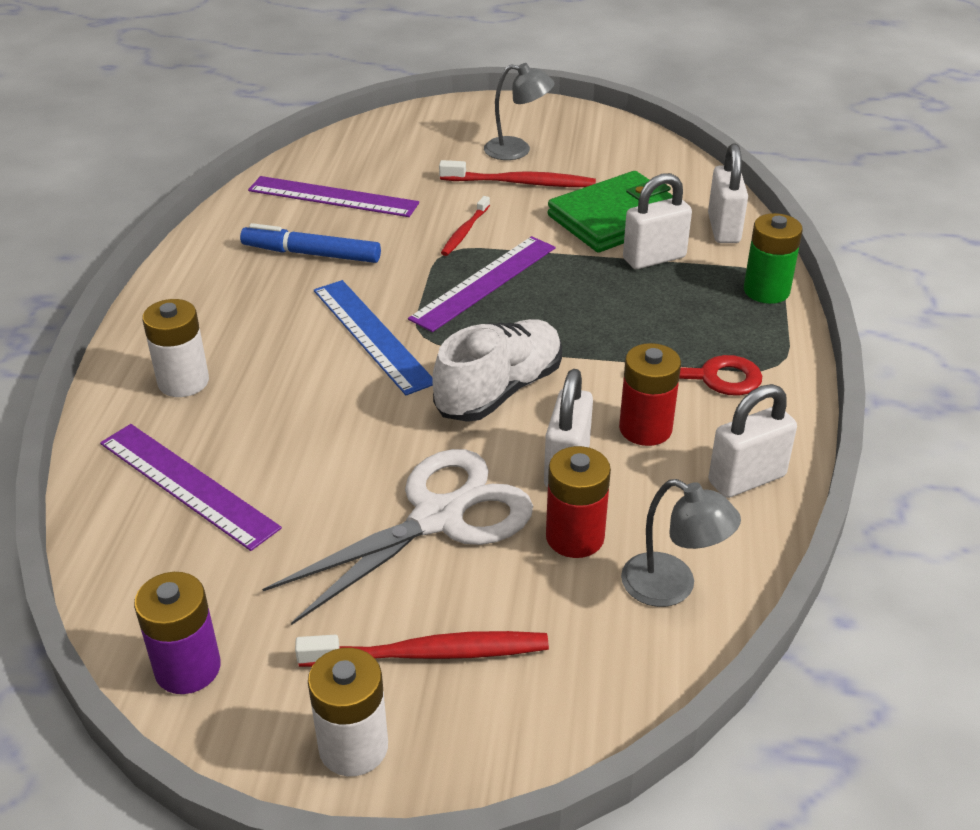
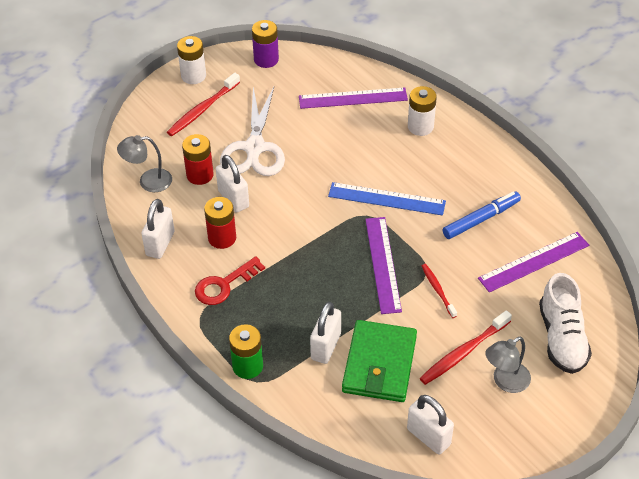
camera: 135 degrees right, 10 degrees up
white shoe [432,319,562,422] -> white shoe moved to [539,273,592,374]
white padlock [708,144,748,243] -> white padlock moved to [407,395,454,455]

